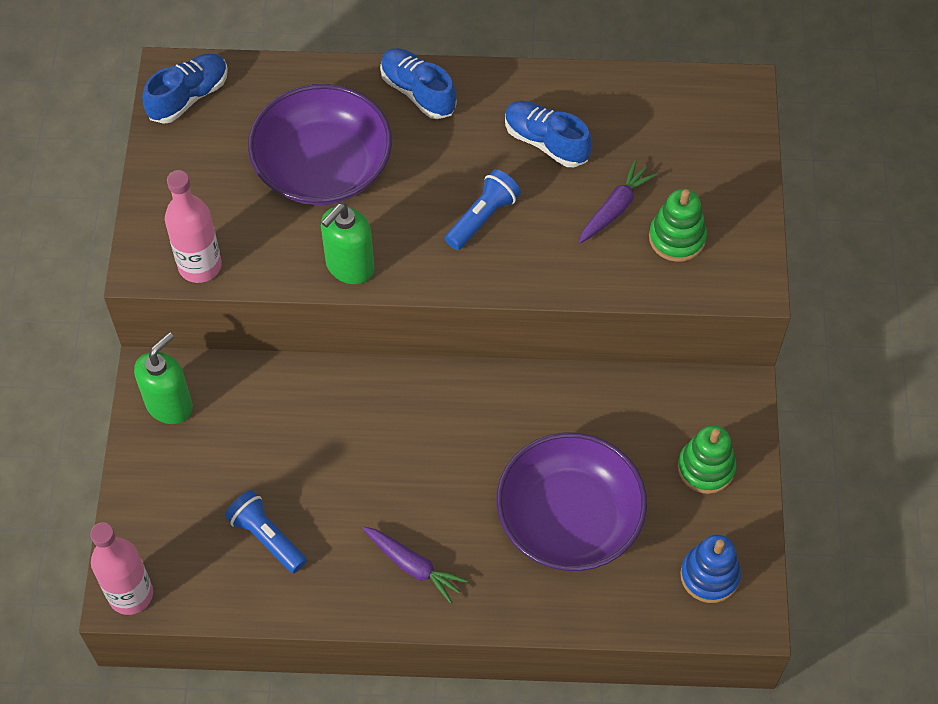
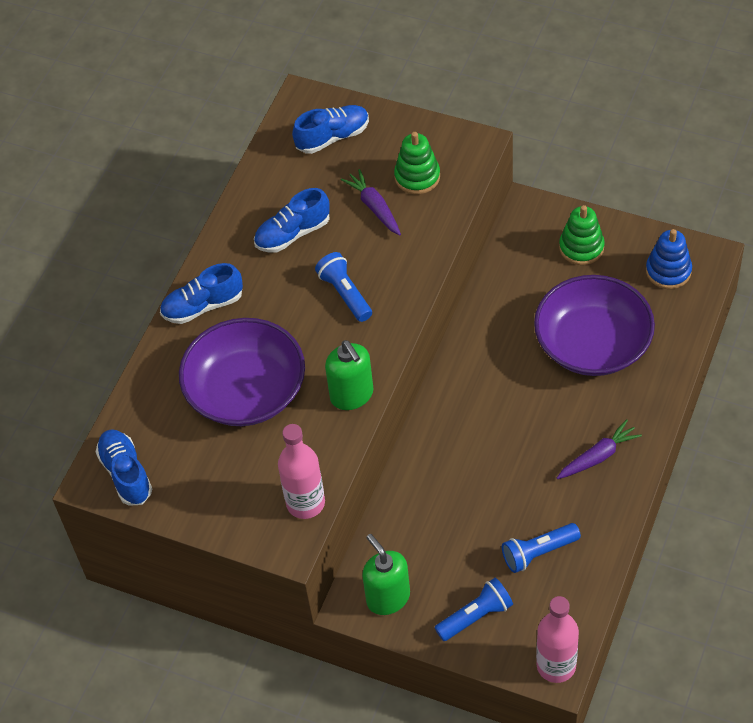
camera: 65 degrees left, 5 degrees down
none -> blue shoe [292,105,369,154]
none -> blue flashlight [435,578,513,641]

